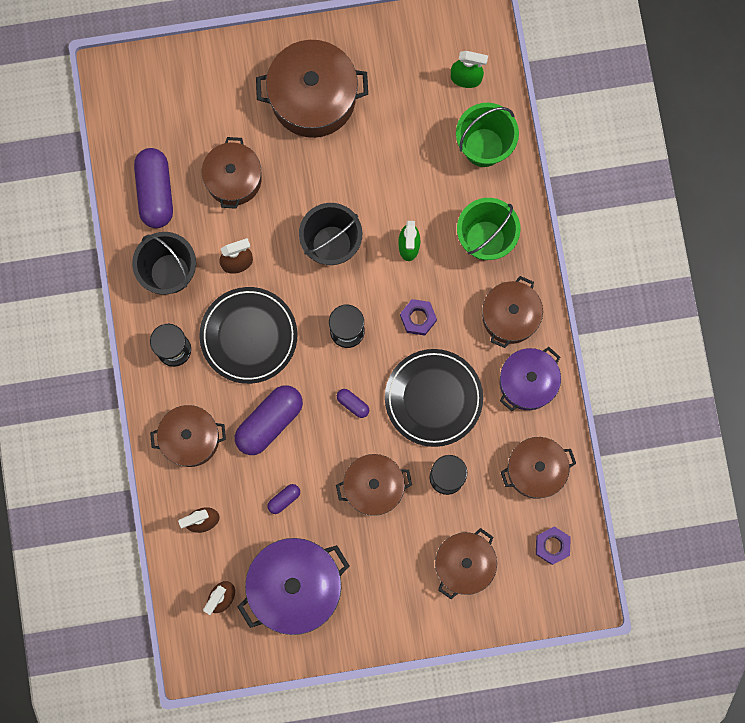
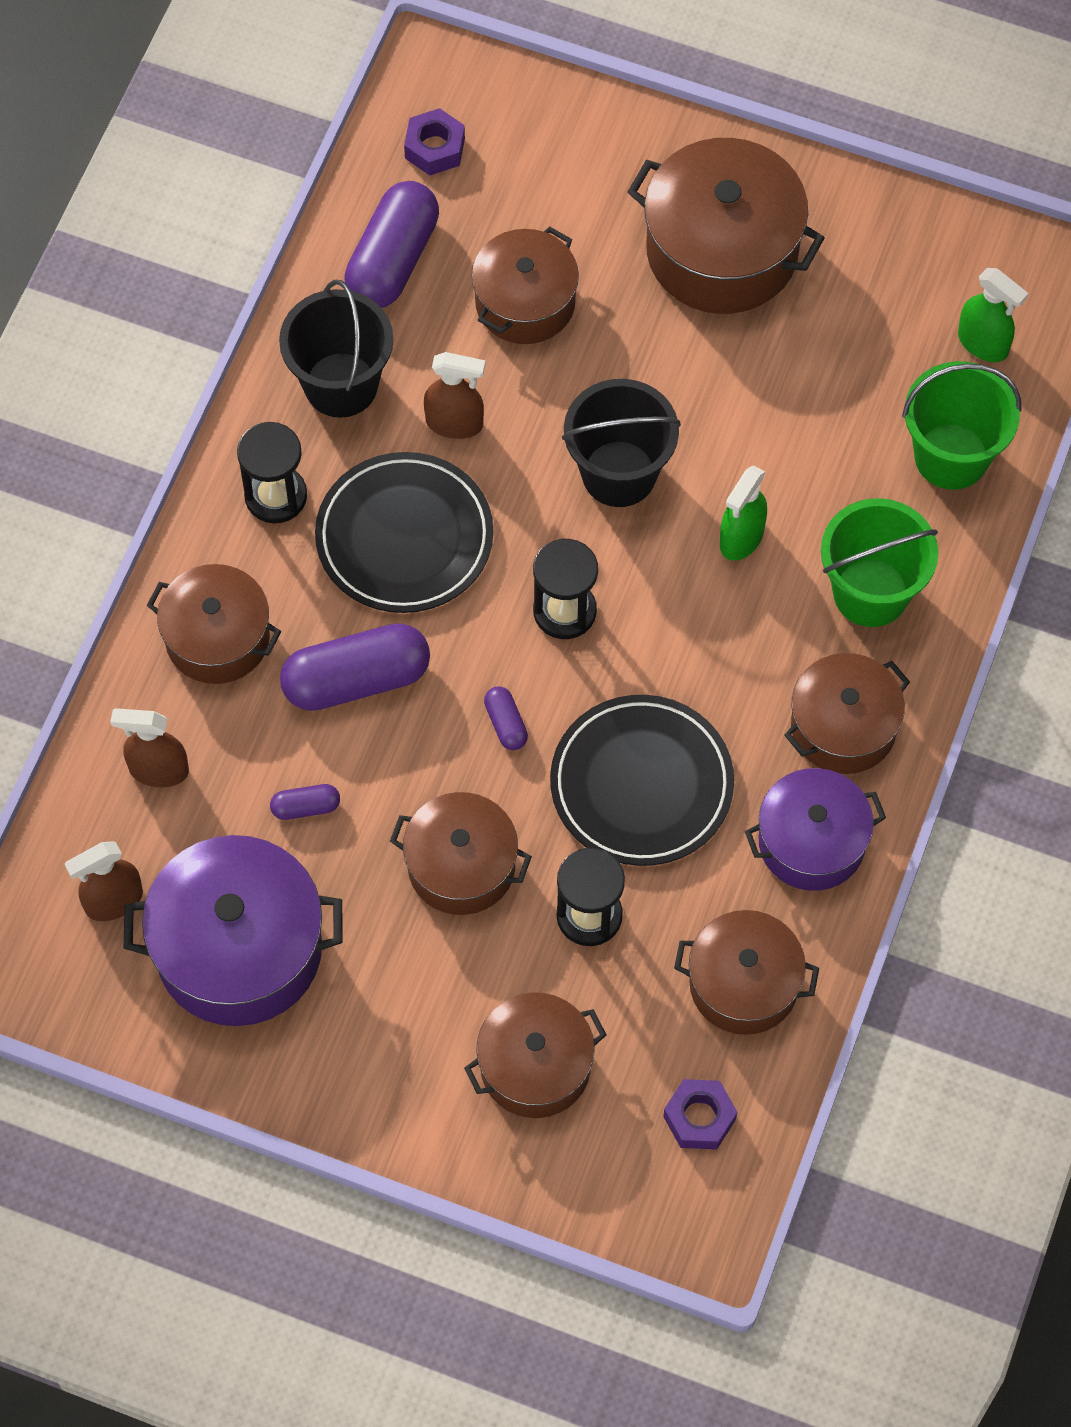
camera: 30 degrees right, 15 degrees down
purple nut [400,299,437,336] -> purple nut moved to [404,108,465,175]

